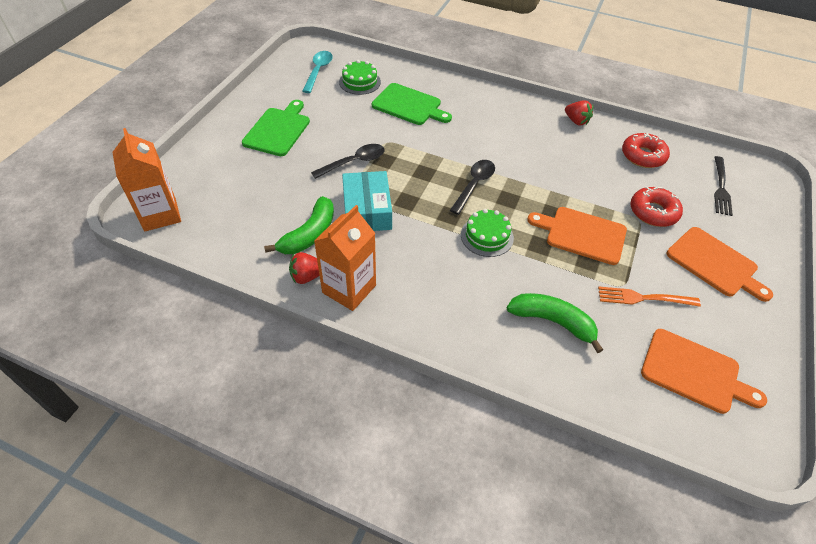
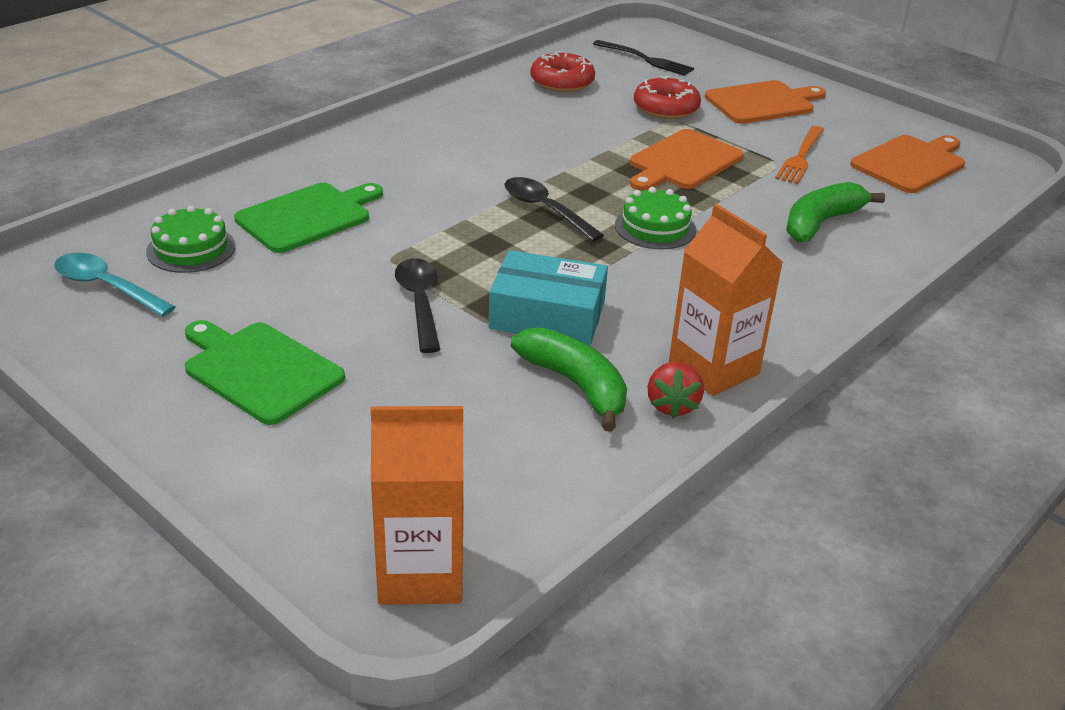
camera: 70 degrees left, 15 degrees down
red strawberry [565,100,593,126] -> none

